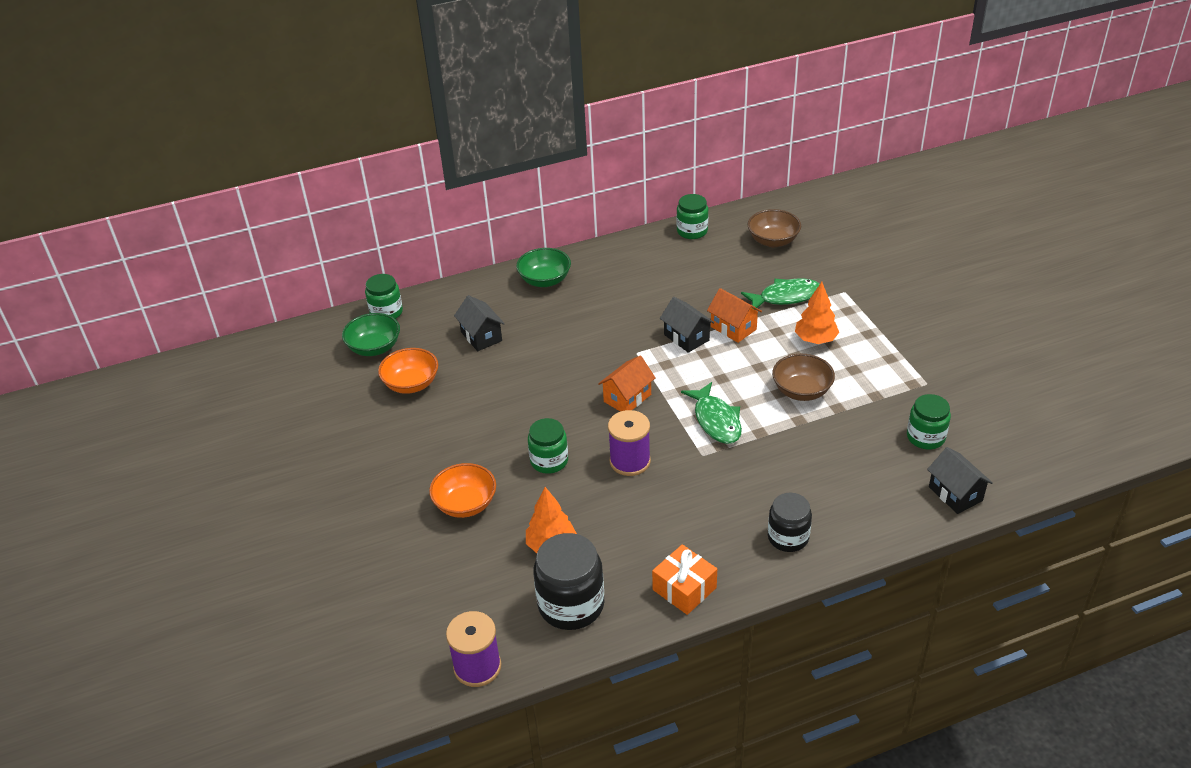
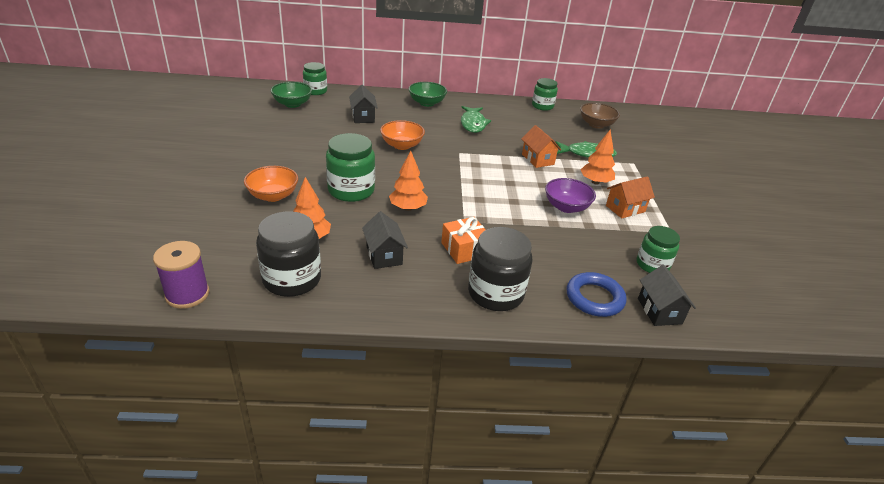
camera: 15 degrees right, 5 degrees down
orange bowl [378,348,438,394] -> orange bowl moved to [380,120,425,150]
green jar [528,418,568,474] -> green jar [326,133,375,202], size x1.55
orange house [598,356,656,412] -> orange house moved to [606,176,655,218]
purple spool [608,410,651,476] -> orange tree [389,151,428,211]
orange gift [652,544,717,615] -> orange gift moved to [441,217,486,264]
black house [660,297,714,353] -> black house moved to [362,211,408,269]
green fish [681,382,742,444] -> green fish moved to [461,106,491,133]
black jar [768,493,812,552] -> black jar [468,227,533,311], size x1.55
brown bowl [772,354,835,401] -> purple bowl [545,178,596,213]
none -> blue ring [567,272,627,317]

